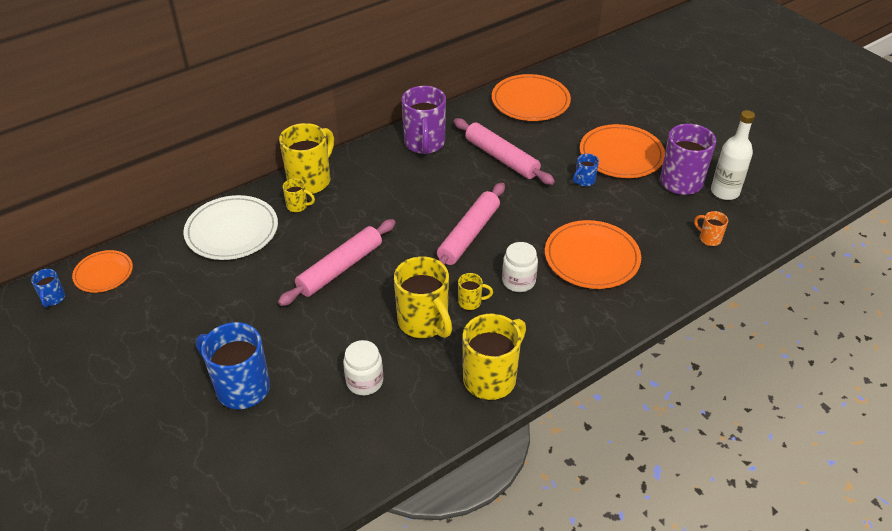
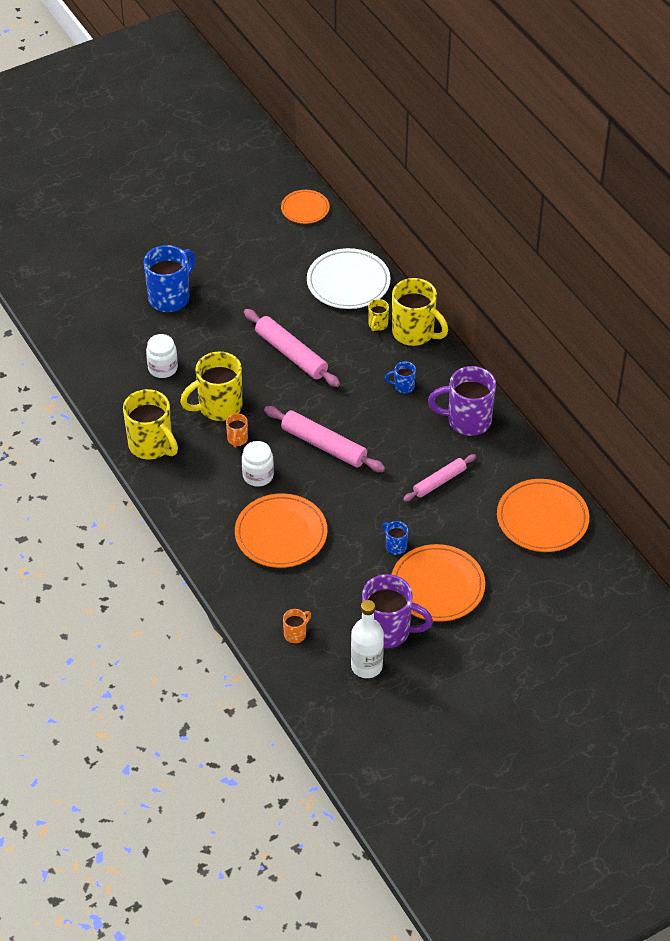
camera: 95 degrees right, 5 degrees up
blue mug [31,269,65,307] -> blue mug moved to [385,361,416,393]
pink rolling pin [454,118,555,185] -> pink rolling pin [403,454,476,501], size x0.64
yellow mug [458,273,493,310] -> orange mug [226,413,248,448]

